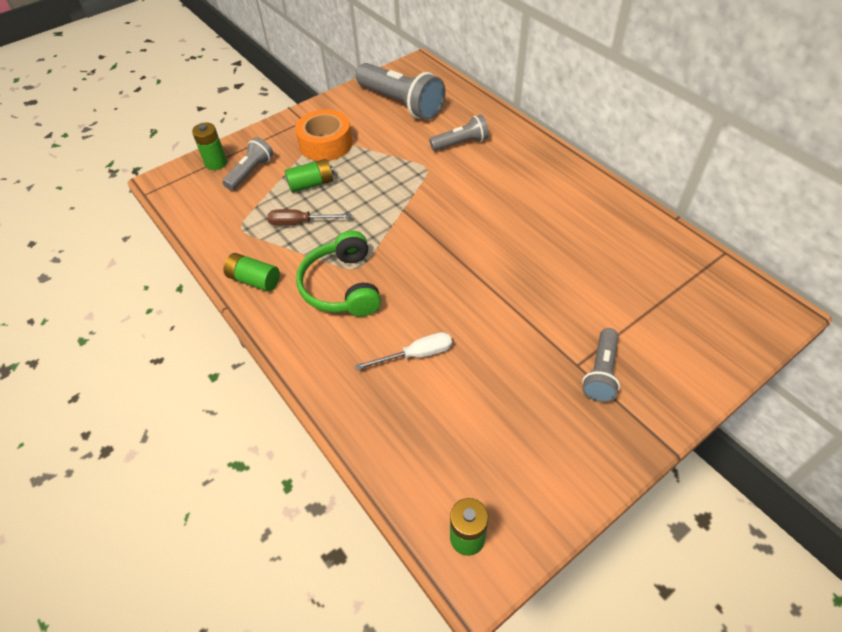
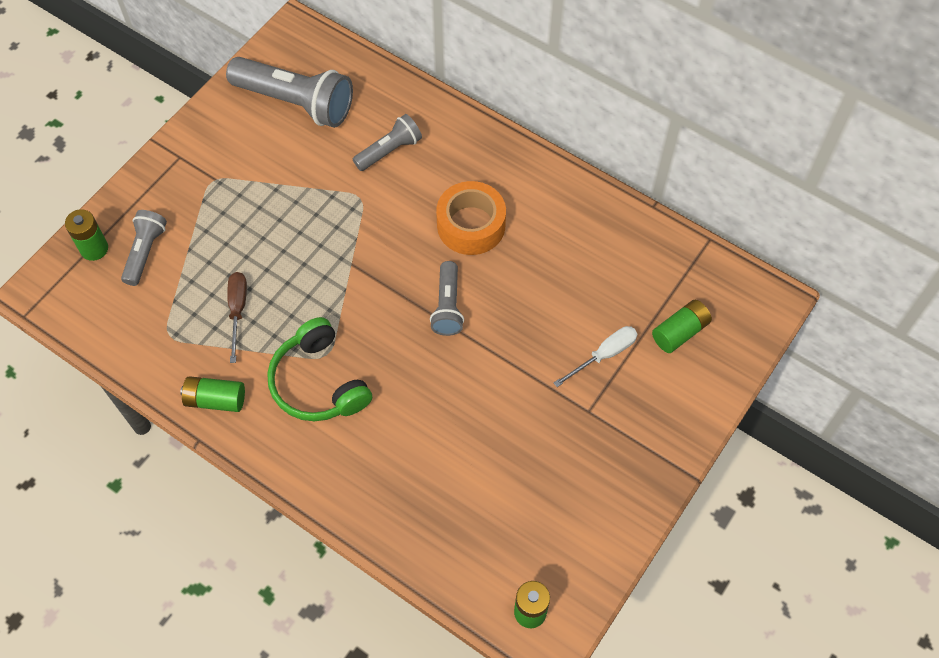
camera: 20 degrees left, 10 degrees up
brown screwdriver [267,209,351,226] -> brown screwdriver turned 105 degrees clockwise [227,272,247,363]
green battery [285,159,334,193] -> green battery moved to [652,300,712,353]
orange tape [295,110,352,161] -> orange tape moved to [436,181,506,255]
white screwdriver [355,332,452,370] -> white screwdriver moved to [554,326,637,387]
grey flashlight [582,328,620,402] -> grey flashlight moved to [430,261,464,336]

